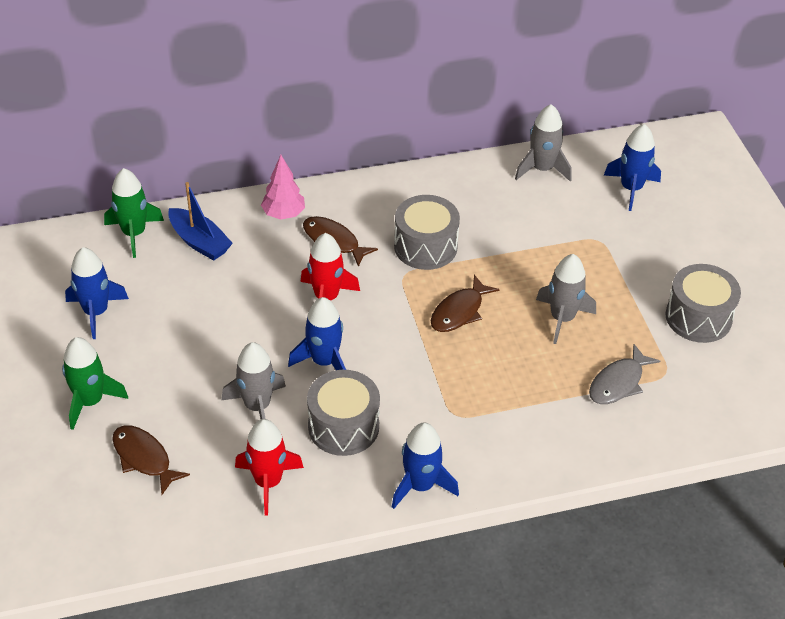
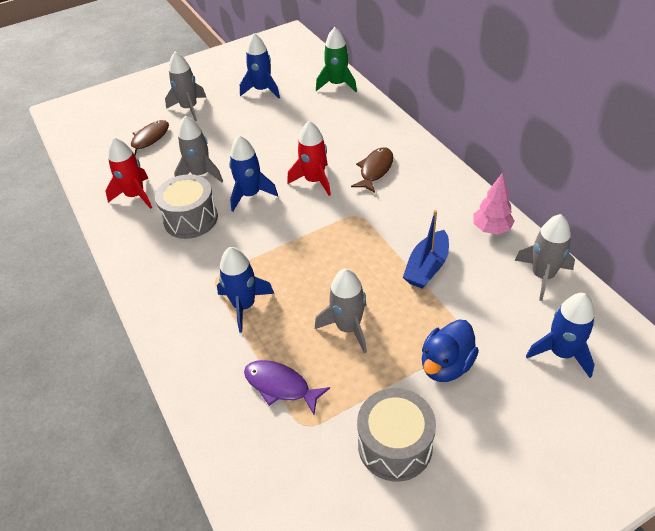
camera: 80 degrees right, 0 degrees up
green rocket [62,337,128,430] -> grey rocket [165,52,206,121]
blue boat [168,182,233,261] -> blue boat moved to [403,210,449,289]
pink tree [261,155,305,220] -> pink tree moved to [473,173,515,235]
blue rocket [392,422,459,509] -> blue rocket moved to [217,247,274,332]
grey drum [394,195,460,270] -> none
brown fish [431,275,499,332] -> none
grey fish [589,344,660,404] -> purple fish [244,360,330,414]
none -> blue duck [422,320,479,382]

